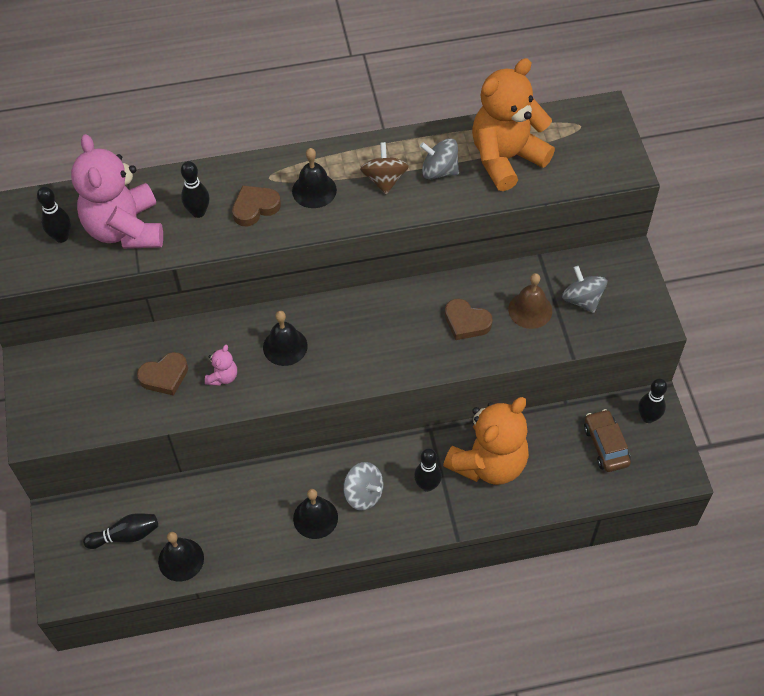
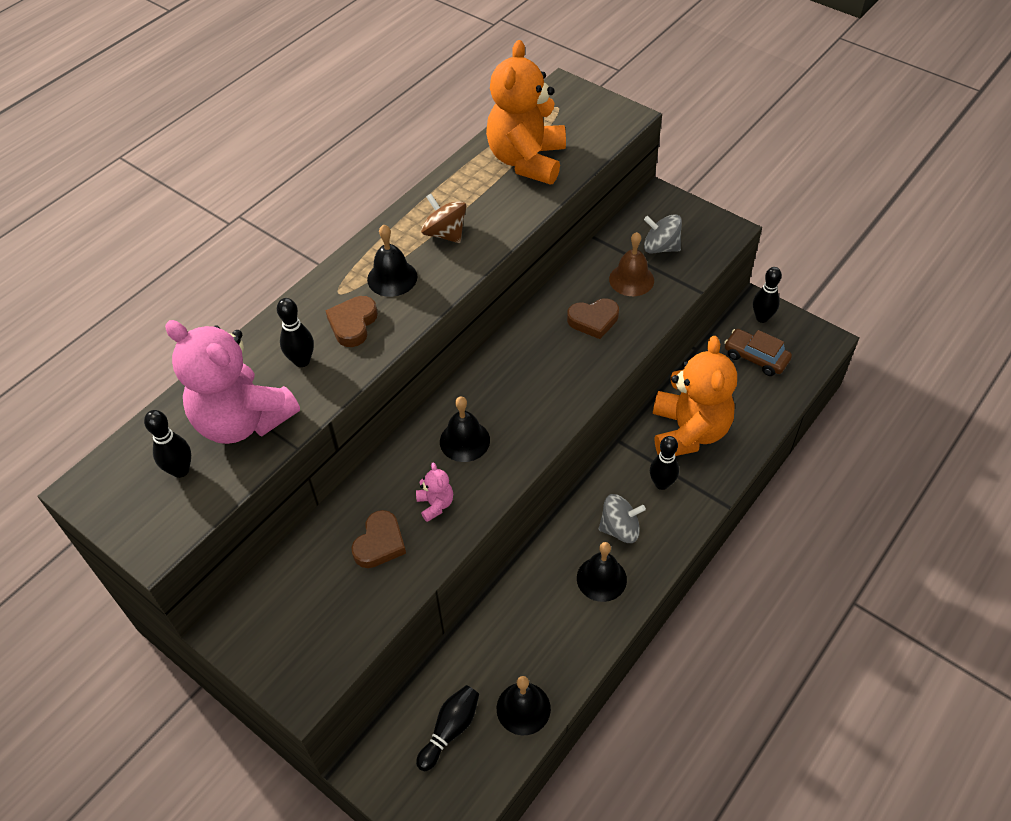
camera: 40 degrees left, 5 degrees down
grey spinning top [420,138,459,180] -> none

